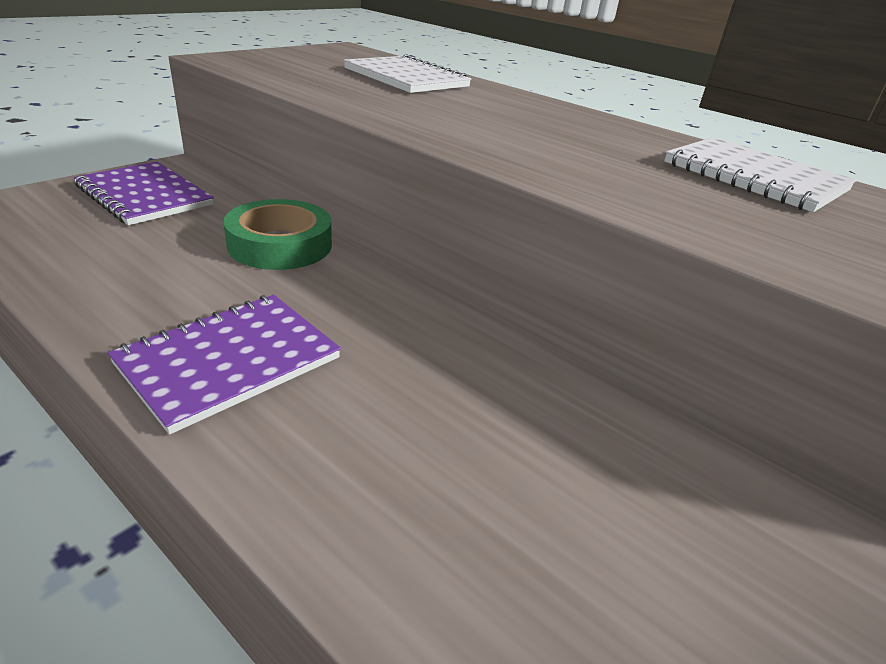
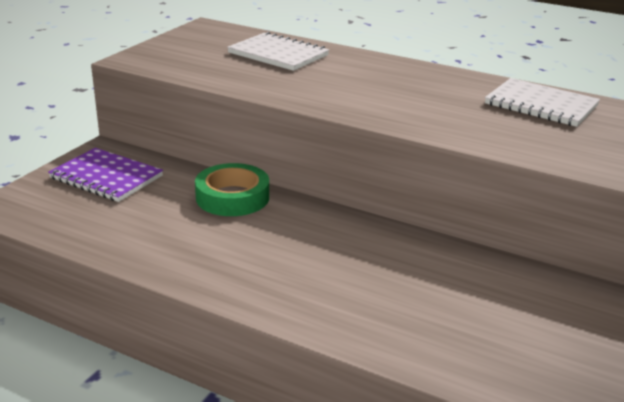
camera: 10 degrees left, 5 degrees down
purple notebook [108,295,341,435] -> none

